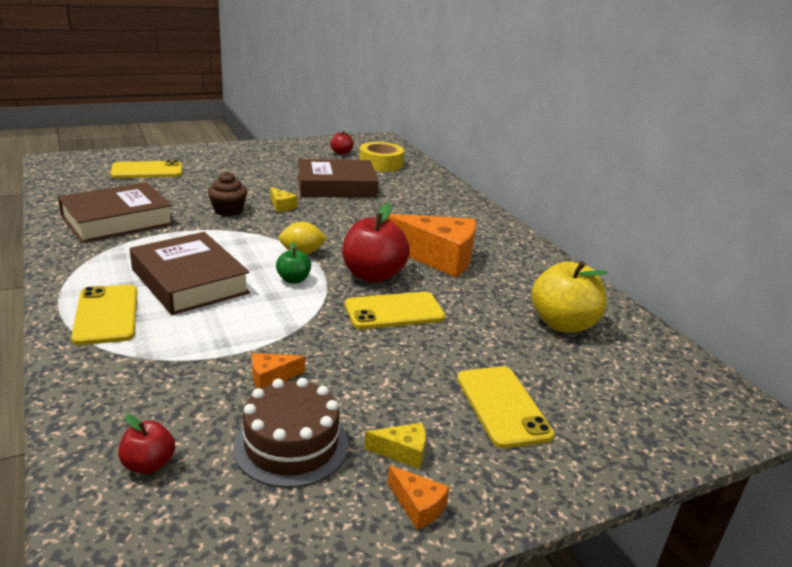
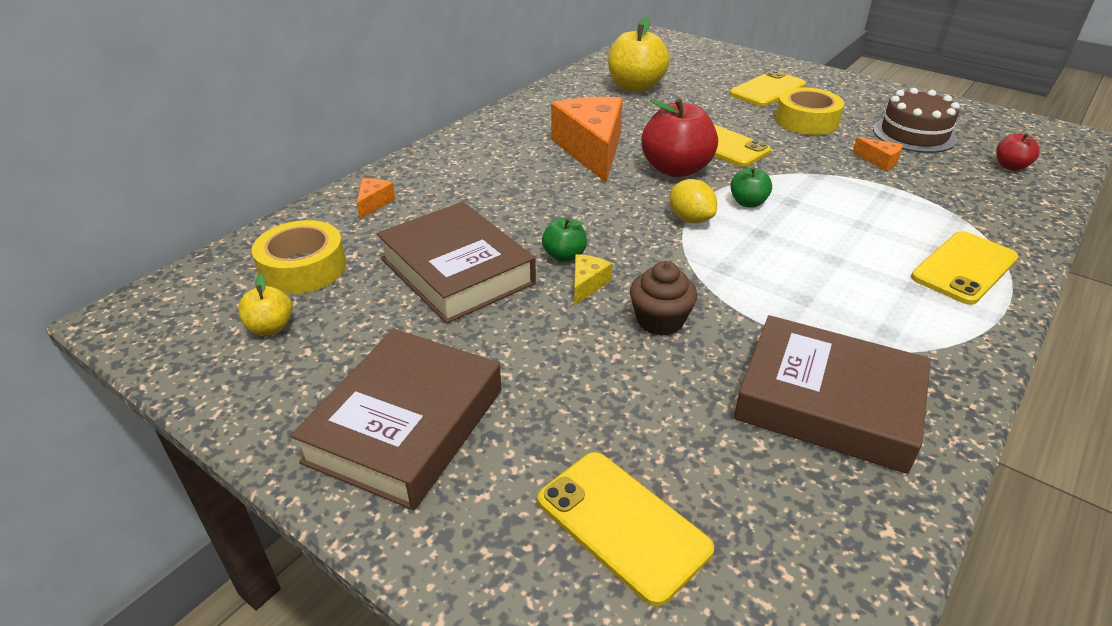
camera: 115 degrees left, 10 degrees up
brown book [130,232,250,315] -> brown book moved to [290,329,501,510]
red apple [330,131,354,155] -> yellow apple [238,274,293,335]
yellow cheese [365,423,426,469] -> none
orange cheese [388,465,450,530] -> orange cheese moved to [357,178,396,219]
none -> green apple [542,218,587,262]
none -> yellow tape [775,87,844,135]

